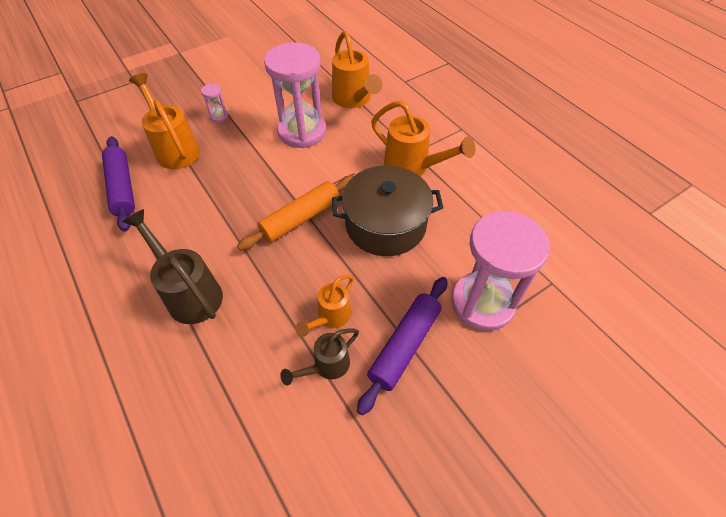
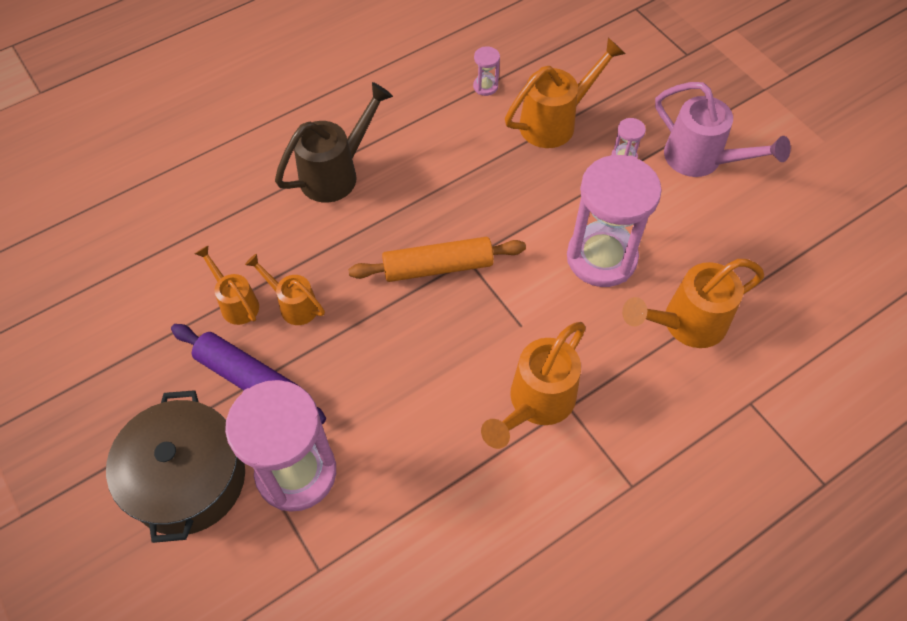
camera: 90 degrees right, 5 degrees up
purple rolling pin [102,136,135,232] -> pink hourglass [473,46,500,96]
orange rolling pin [237,176,353,251] -> orange rolling pin turned 60 degrees counterclockwise [348,237,526,282]
brown watering can [280,328,359,385] -> orange watering can [195,246,259,325]
brown pot [332,165,444,256] -> brown pot moved to [106,390,245,543]
none -> pink watering can [655,82,791,177]

